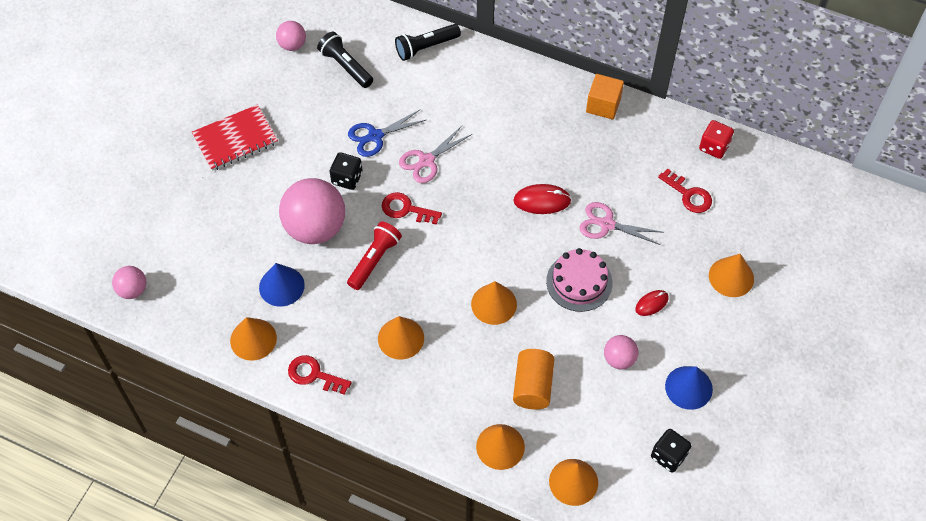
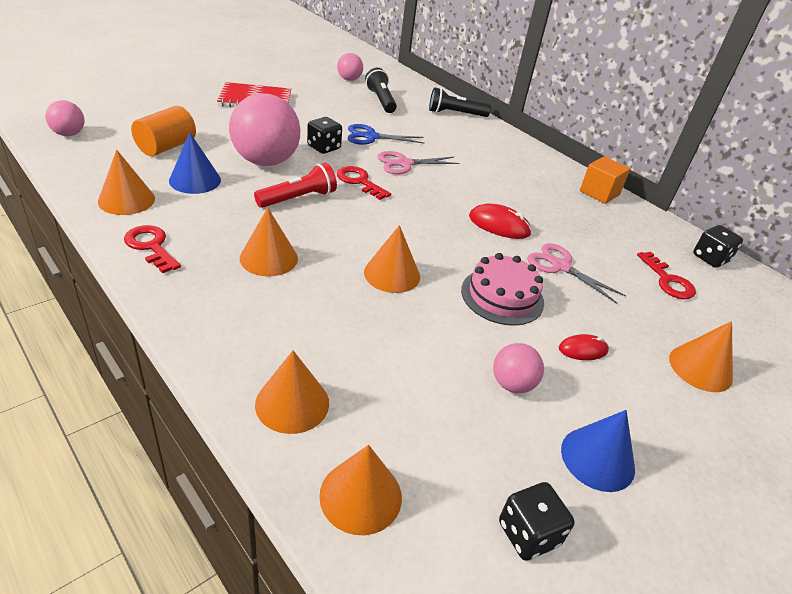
camera: 20 degrees right, 20 degrees down
orange cylinder [513,349,555,410] -> orange cylinder moved to [131,106,196,156]
red dice [699,120,734,159] -> black dice [693,225,743,268]

